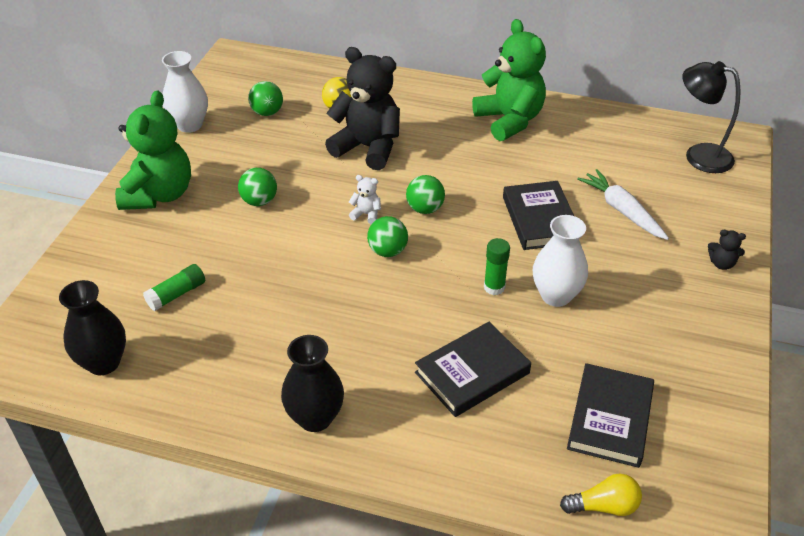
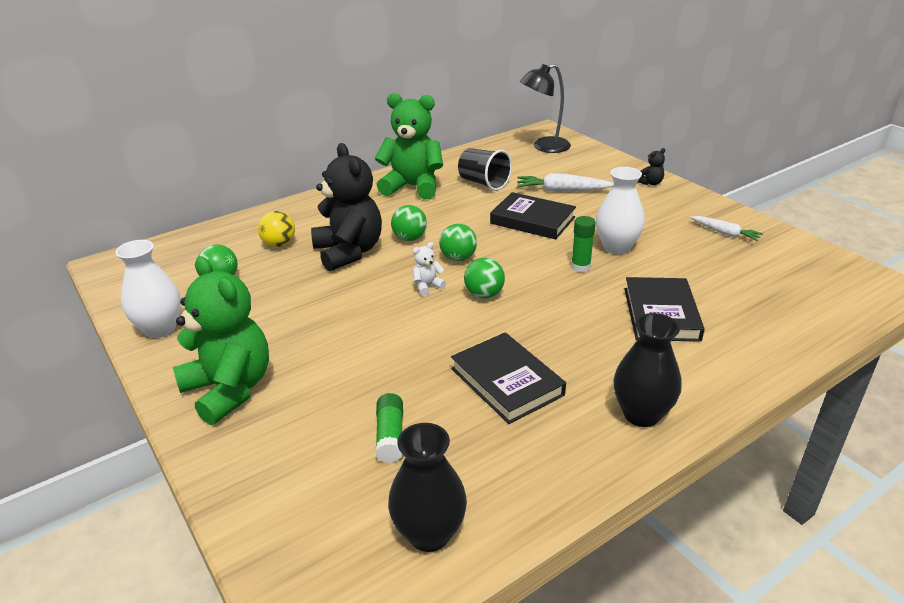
camera: 50 degrees left, 10 degrees down
green ball [238,168,277,206] -> green ball moved to [391,205,427,241]
black teddy bear [325,47,400,170] -> black teddy bear turned 90 degrees clockwise [311,143,382,272]
yellow light bulb [560,473,642,516] -> none
black book [567,363,654,468] -> black book moved to [451,332,566,424]
none -> black cup [458,148,512,191]
none -> white carrot [690,216,763,241]

